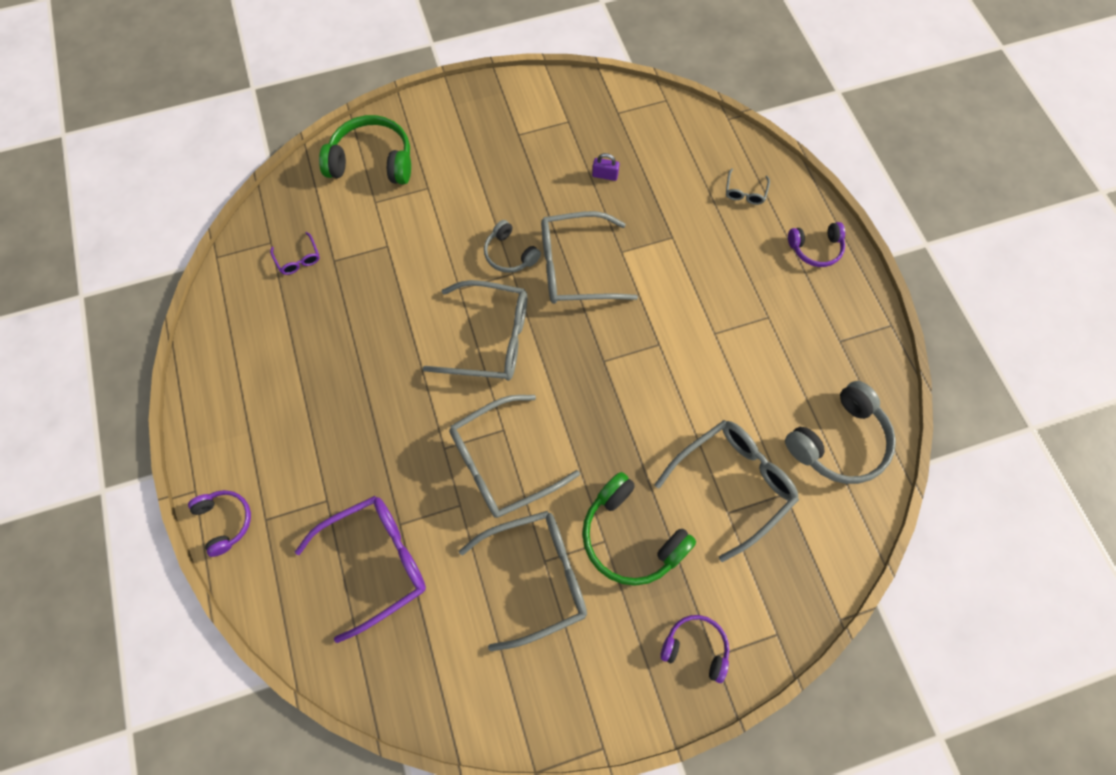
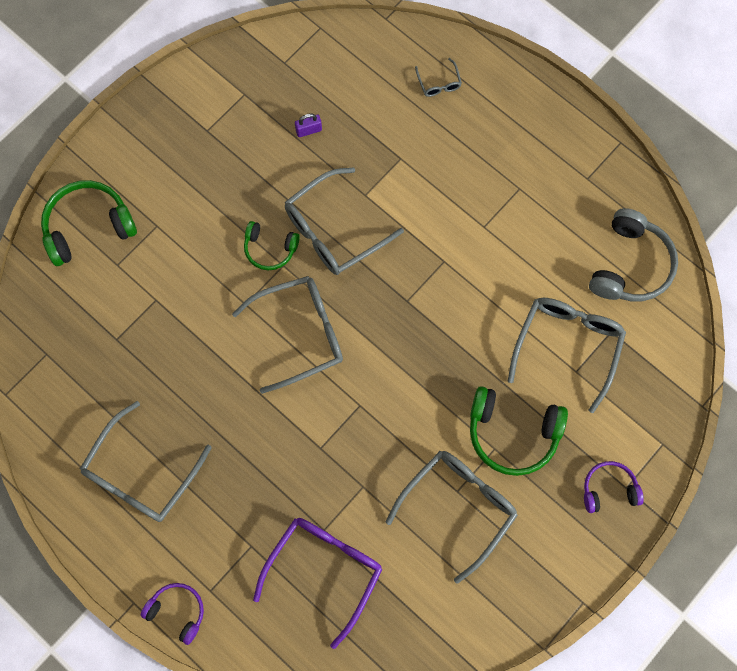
camera: 30 degrees left, 5 degrees up
purple glasses [270,232,320,275] -> none
grey glasses [449,395,580,518] -> grey glasses moved to [80,401,212,522]
grey headphones [484,220,541,273] -> green headphones [244,221,300,270]
purple headphones [788,222,845,267] -> none

